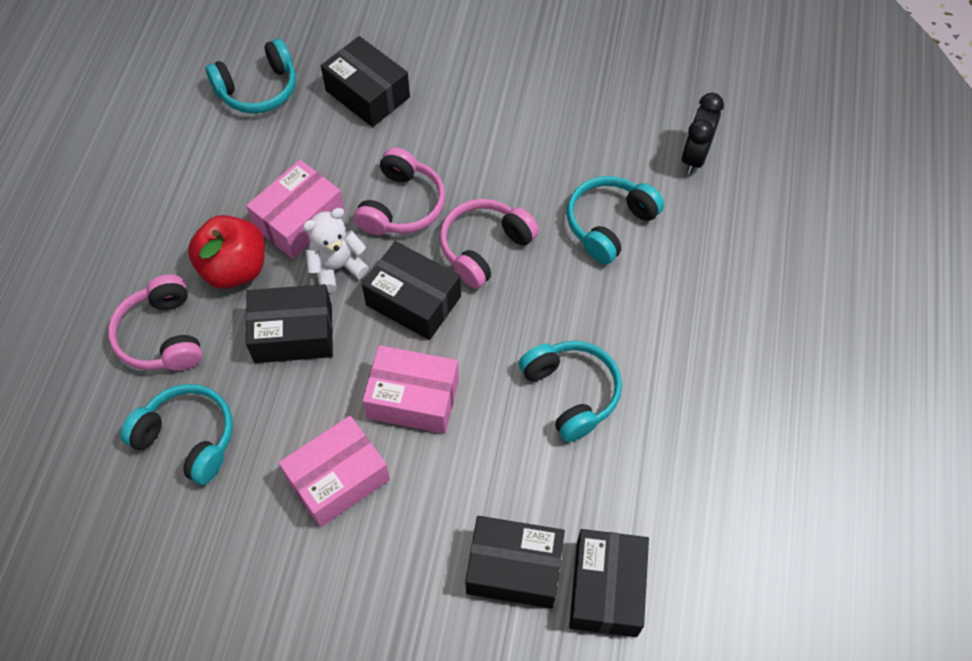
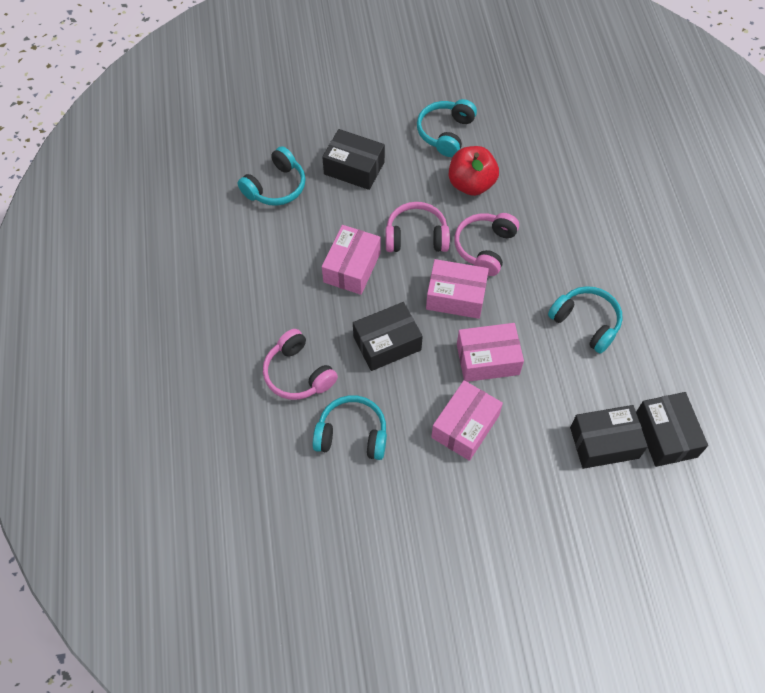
camera: 20 degrees left, 0 degrees up
red apple [188,215,265,289] -> red apple moved to [449,146,499,196]
white teddy bear [303,208,369,293] -> none
pink headphones [354,147,445,235] -> pink headphones turned 90 degrees counterclockwise [386,202,450,252]
black box [362,241,461,340] -> pink box [426,259,489,319]
turquoise headphones [567,176,664,264] -> turquoise headphones moved to [417,99,477,157]
black clock [681,93,724,174] -> none

